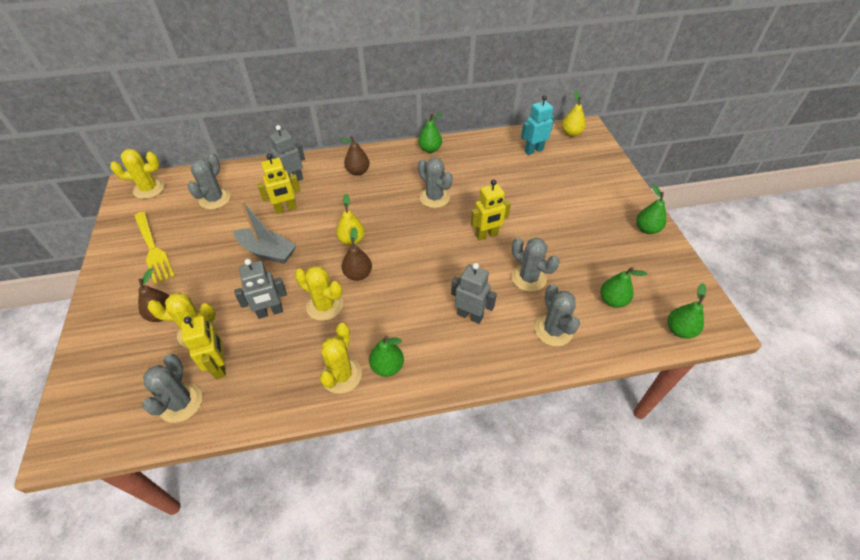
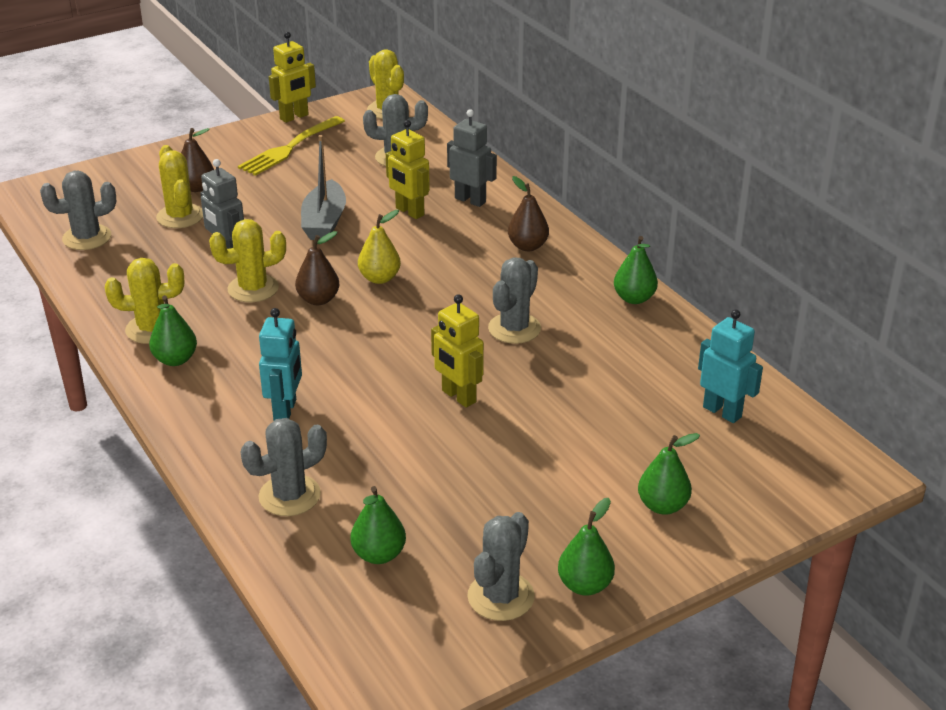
camera: 70 degrees right, 15 degrees down
yellow robot [181,316,226,379] -> yellow robot moved to [269,32,316,123]
yellow cactus [295,266,343,321] -> yellow cactus turned 60 degrees clockwise [209,219,286,302]
grey robot [451,263,497,324] -> turquoise robot [259,308,302,421]
grey cactus [511,238,560,292] -> grey cactus moved to [467,512,535,621]
yellow pear [562,91,586,137] -> none
green pear [668,283,706,339] -> green pear moved to [638,433,700,515]

